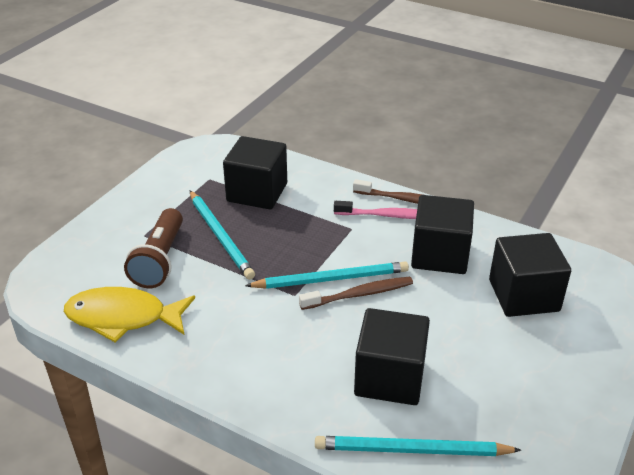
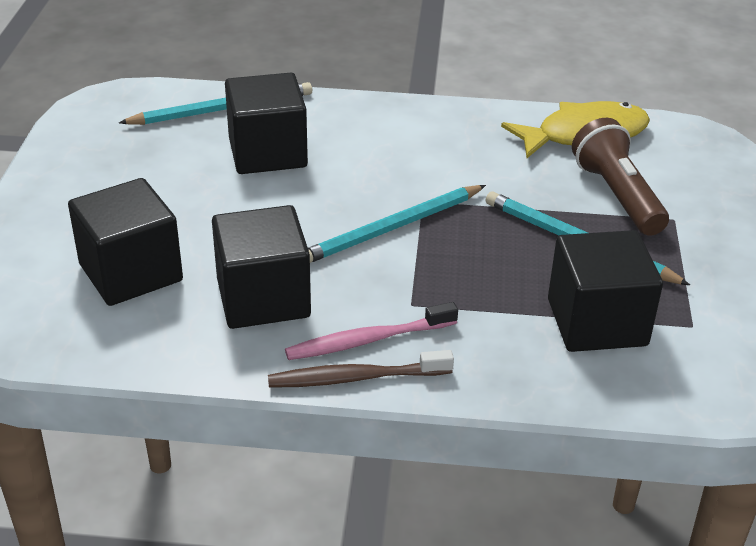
camera: 155 degrees right, 0 degrees up
brown toothbrush [299,277,413,310] -> none

